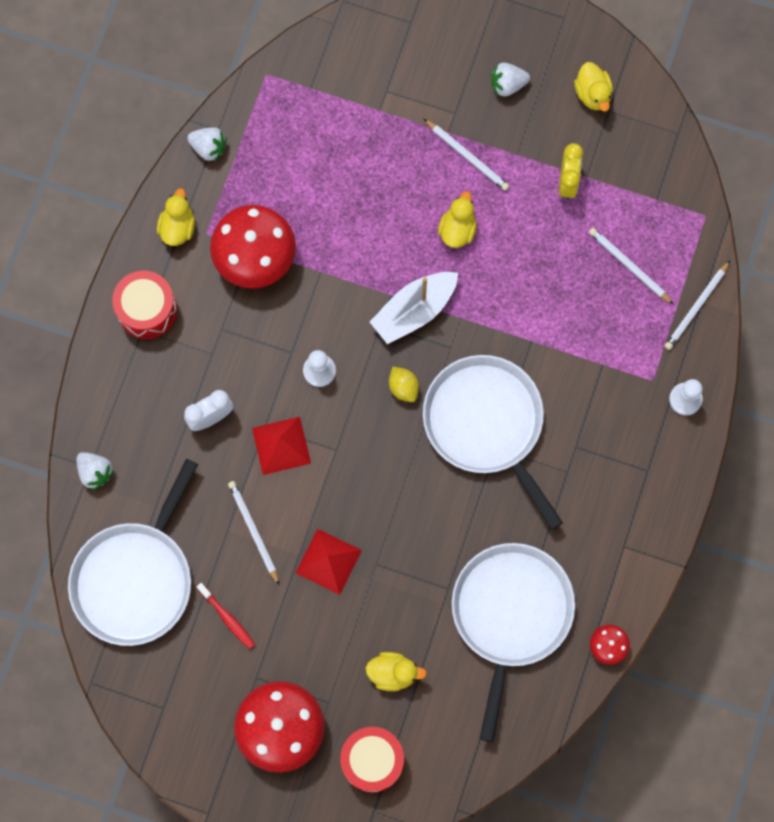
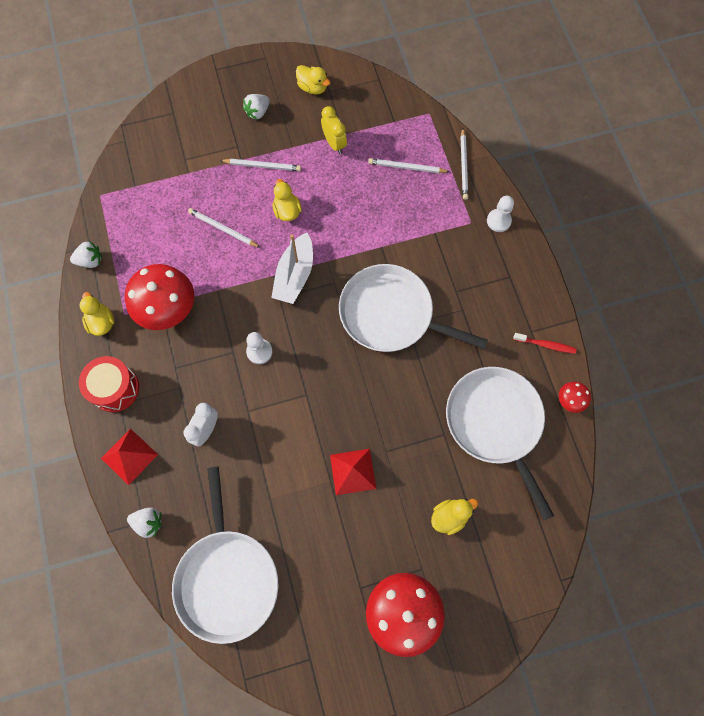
camera: 35 degrees left, 5 degrees down
red toothbrush [197,583,255,649] -> red toothbrush moved to [513,333,576,354]
white pencil [228,481,279,585] -> white pencil moved to [188,208,261,248]
red pyramid [252,417,311,475] -> red pyramid moved to [101,428,158,485]
red drum [340,727,404,793] -> none
yellow lemon [389,367,419,402] -> none

